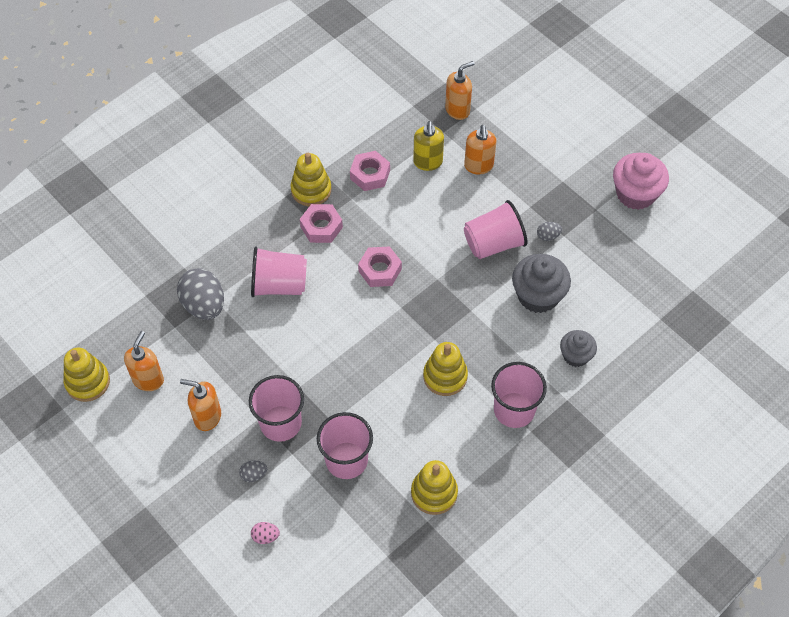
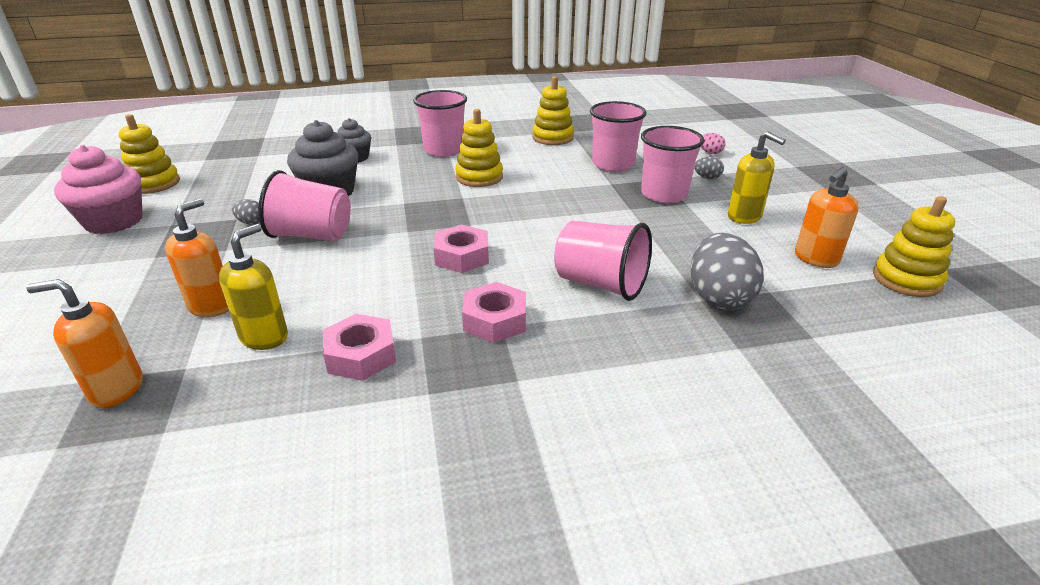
camera: 150 degrees left, 25 degrees down
orange soap dispenser [180,379,221,431] -> yellow soap dispenser [728,131,786,224]
yellow stacking toy [291,153,331,206] -> yellow stacking toy moved to [119,114,180,194]

